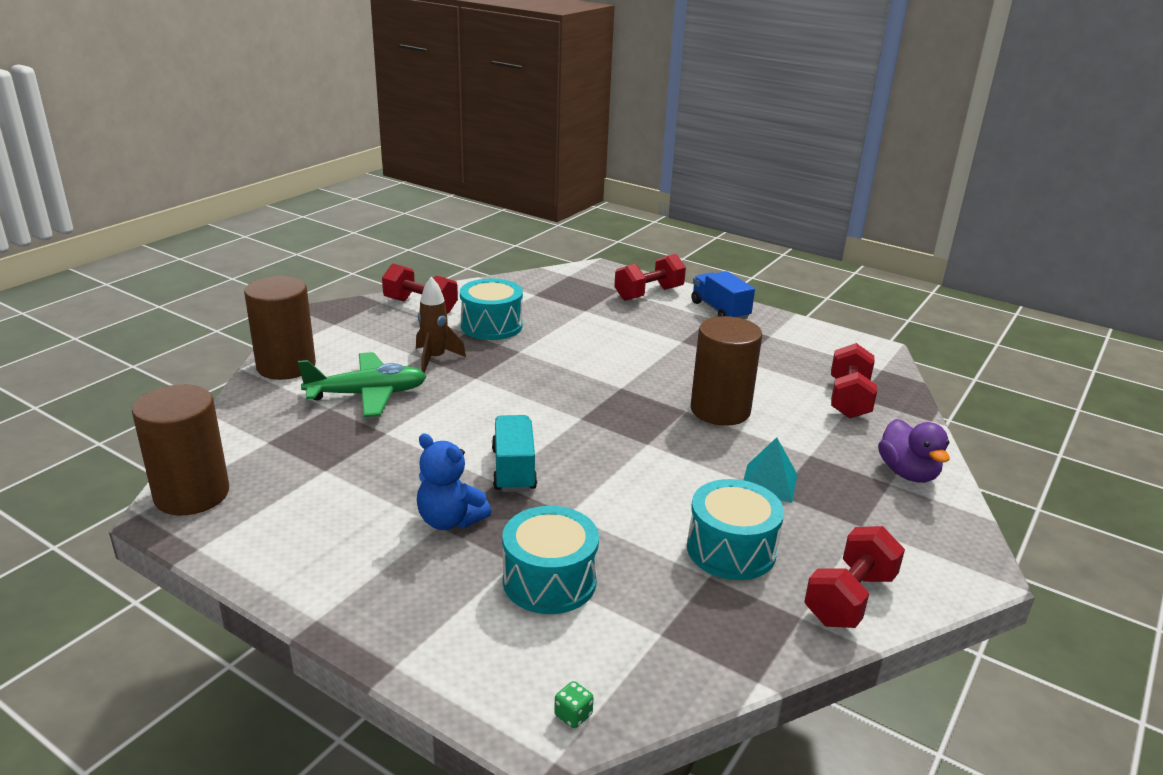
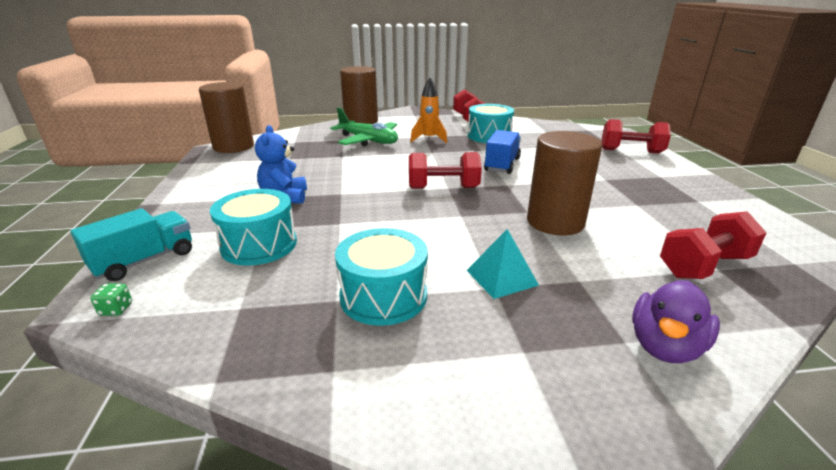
camera: 50 degrees right, 0 degrees up
brown rocket [416,277,466,373] -> orange rocket [410,78,447,143]
turquoise truck [492,415,537,492] -> turquoise truck moved to [70,208,192,281]
blue truck [691,271,755,319] -> blue truck moved to [484,130,521,174]
red dumbbell [804,526,905,628] -> red dumbbell moved to [409,152,482,189]

